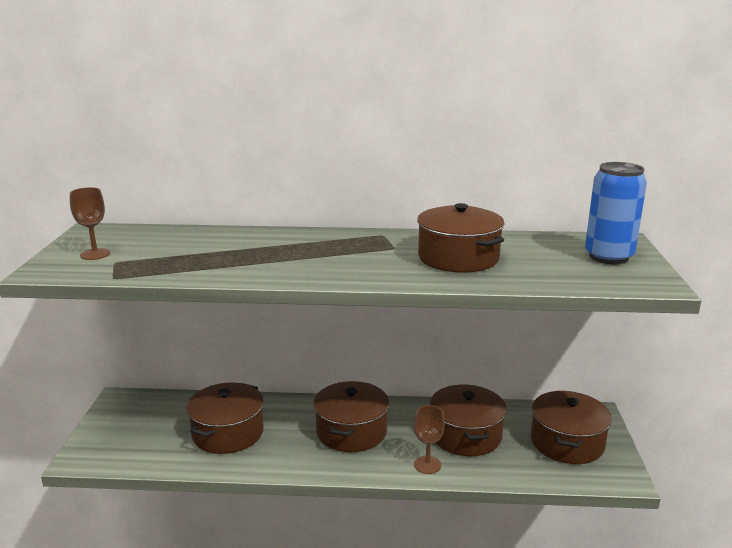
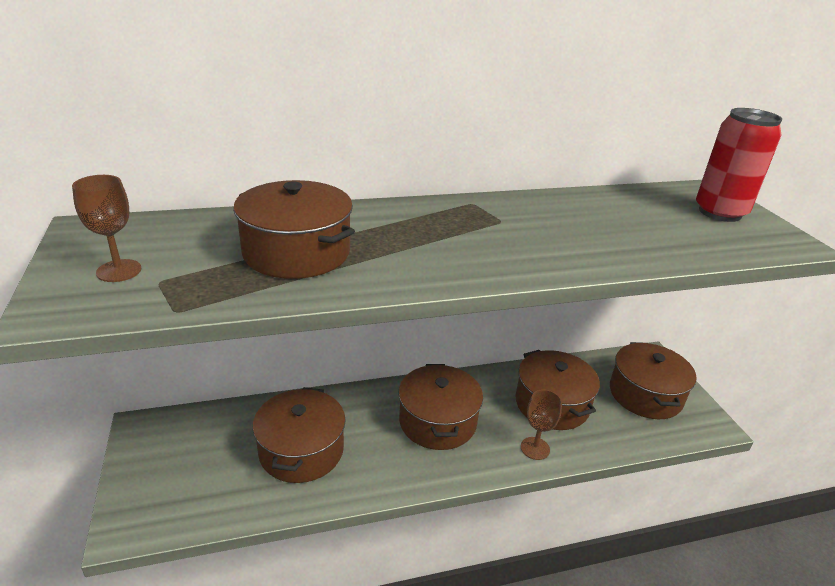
camera: 20 degrees left, 10 degrees up
brown pot [417,203,504,273] -> brown pot moved to [233,180,355,279]
blue can [585,162,647,264] -> red can [696,108,782,222]

